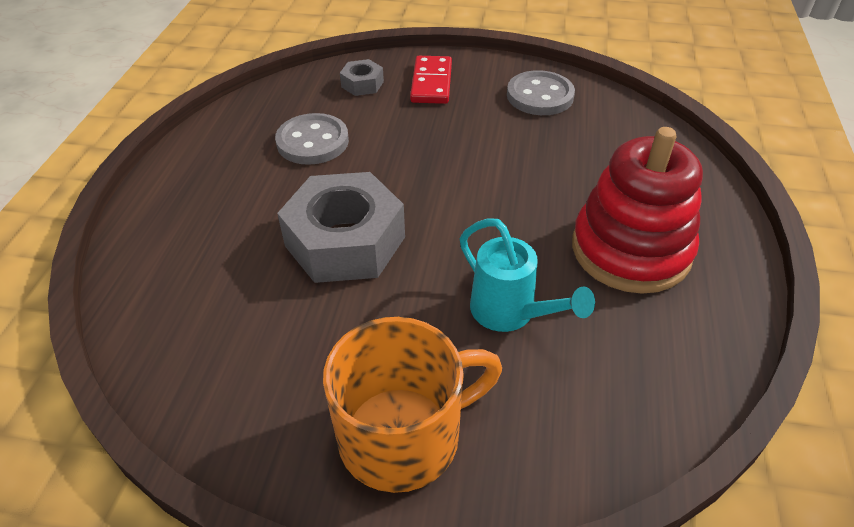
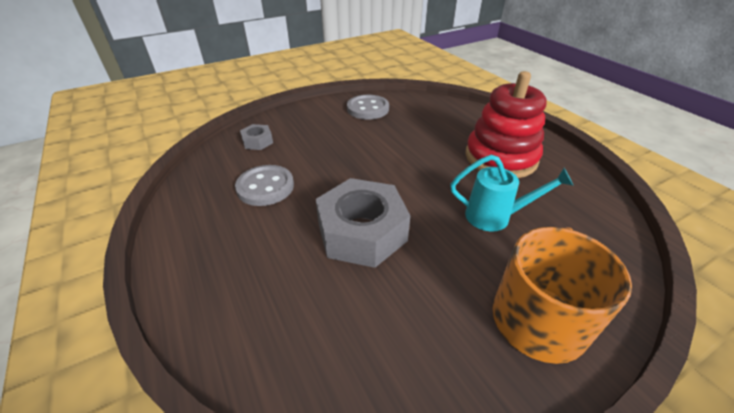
camera: 40 degrees left, 5 degrees down
red domino [410,56,452,104] -> none

